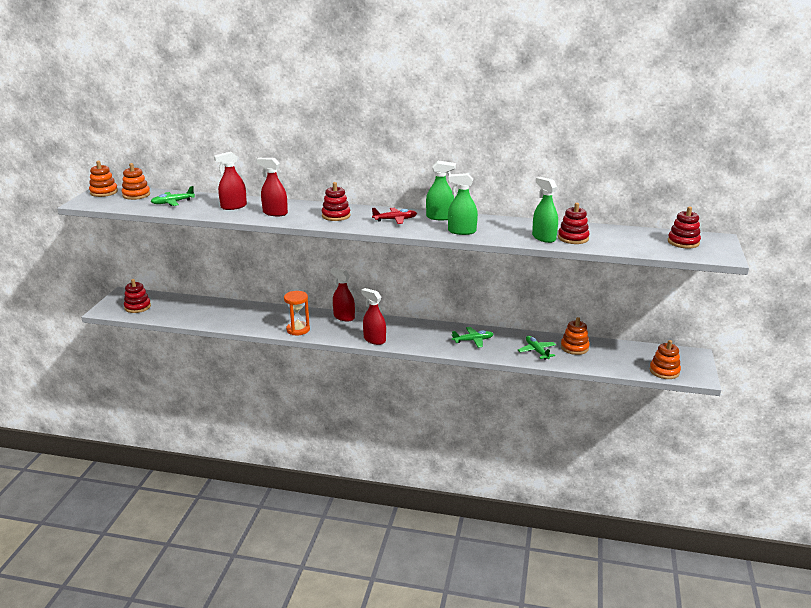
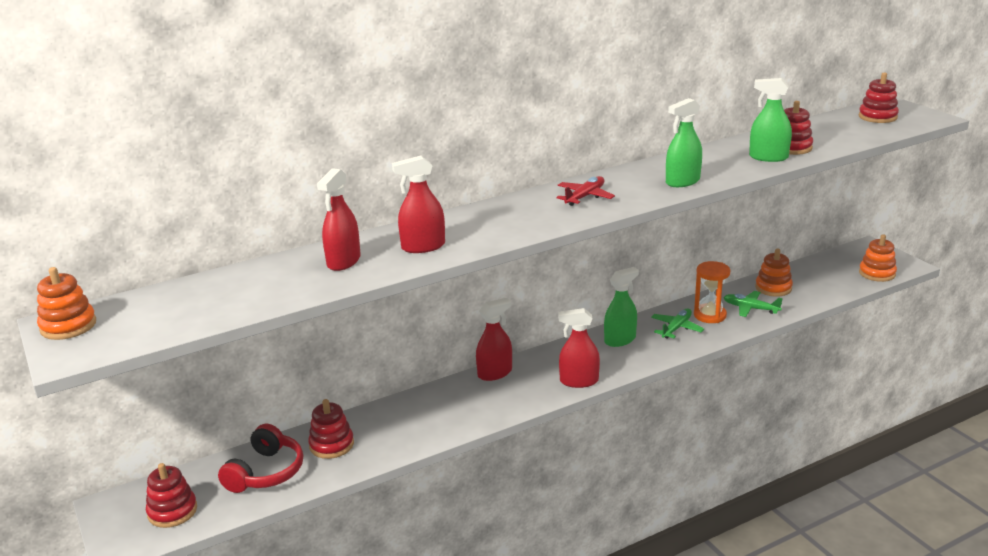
camera: 40 degrees left, 0 degrees up
orange stacking toy [122,163,150,200] -> none
green plane [151,186,195,206] -> none
orange hourglass [284,291,310,335] -> orange hourglass moved to [694,261,730,323]
red stacking toy [322,182,351,221] -> red stacking toy moved to [308,399,354,459]
red spray bottle [330,268,355,322] -> red spray bottle turned 150 degrees clockwise [476,298,512,381]
green spray bottle [426,161,456,220] -> green spray bottle moved to [604,267,639,347]
none -> red headphones [218,424,303,493]

